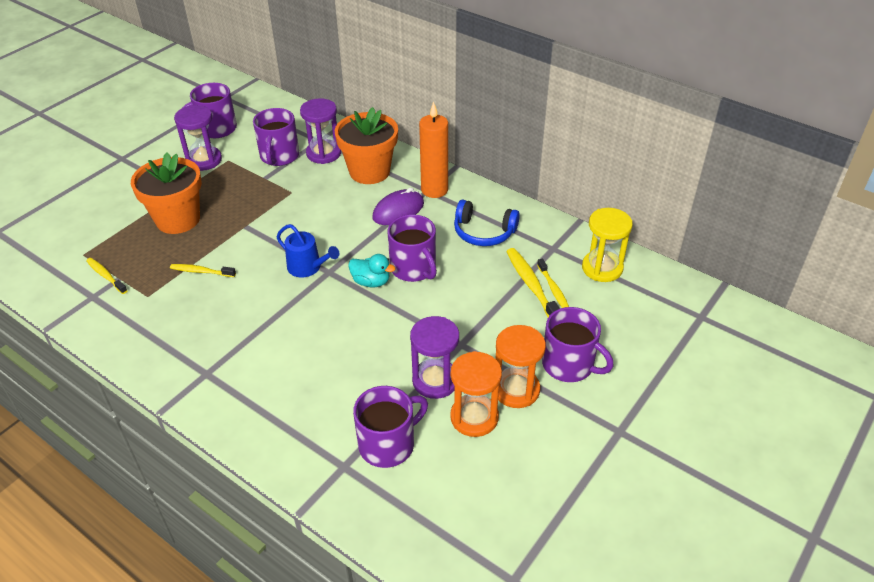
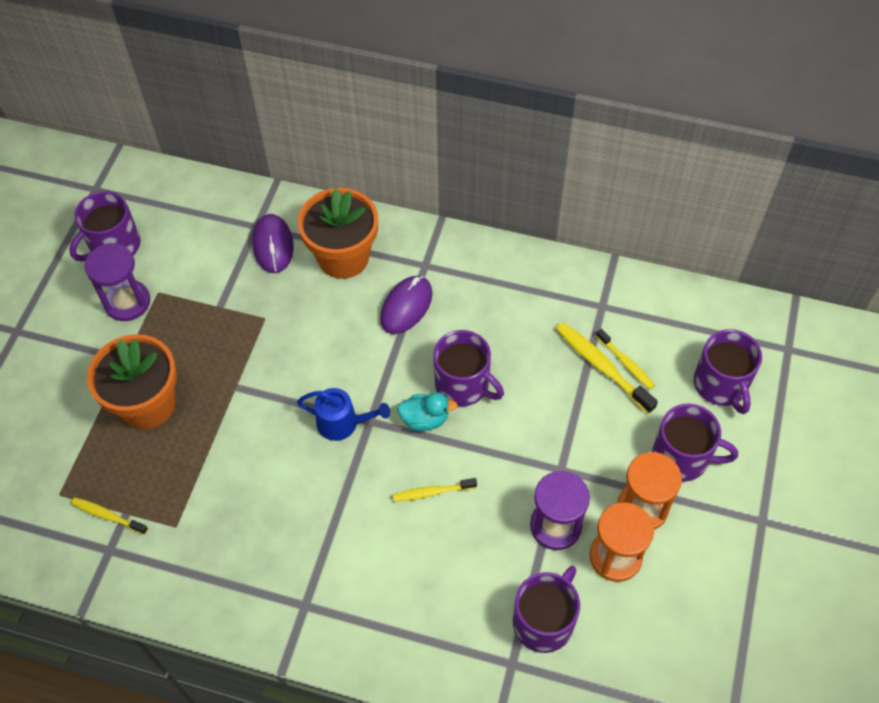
camera: 20 degrees left, 15 degrees up
yellow toothbrush [170,264,236,277] -> yellow toothbrush moved to [393,478,477,502]
purple mug [253,108,299,166] -> purple mug moved to [694,329,762,414]
purple hourglass [300,98,341,164] -> purple mouse [252,214,294,273]
orange candle [419,102,448,198] -> none
blue headphones [454,200,520,246] -> none
yellow hourglass [582,208,633,282] -> none

